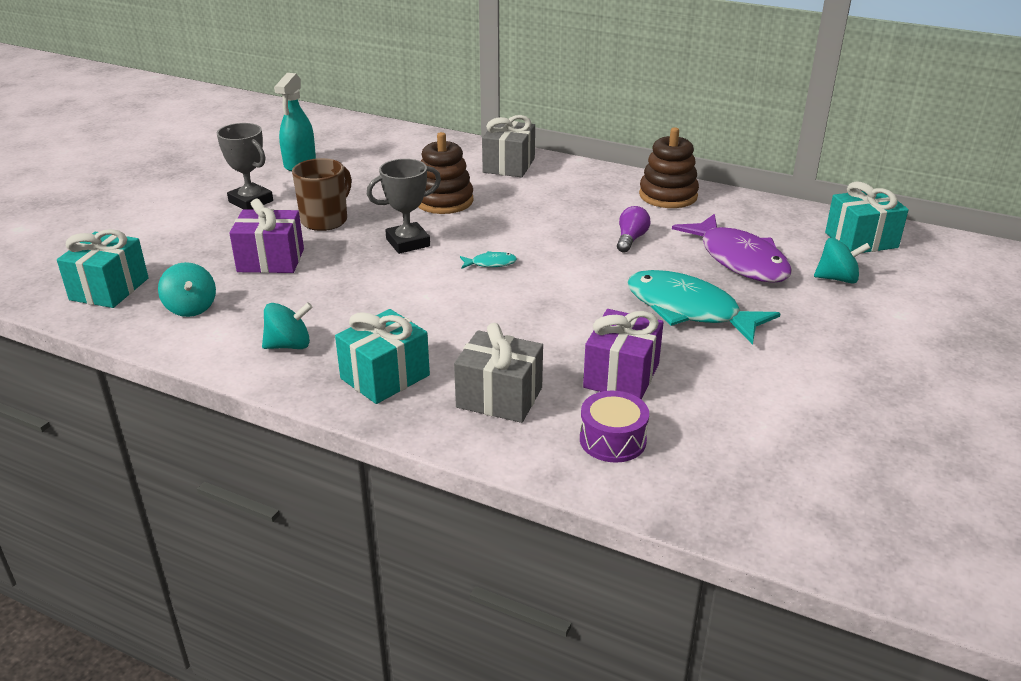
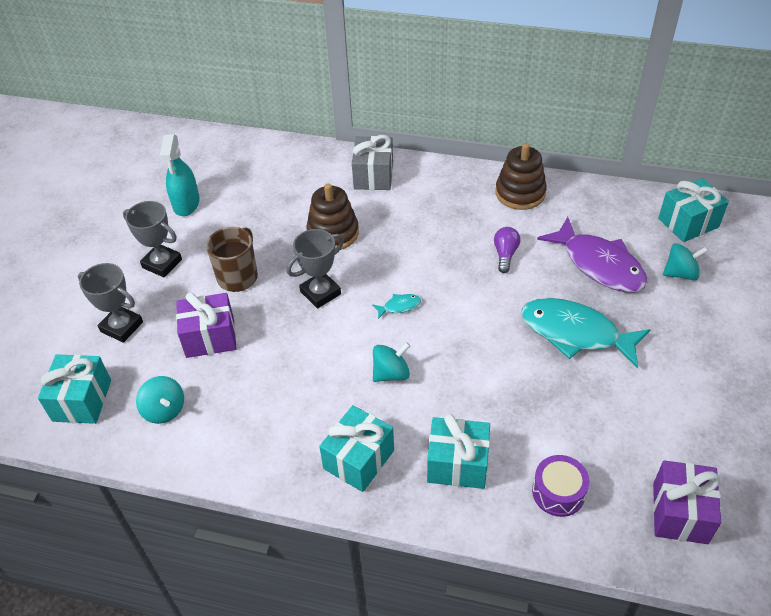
camera: 10 degrees left, 15 degrees up
turquoise spinning top [262,302,312,349] -> turquoise spinning top moved to [373,342,410,382]
grey gift [454,323,543,423] -> turquoise gift [427,414,490,489]
purple gift [583,309,664,399] -> purple gift moved to [653,460,721,544]
none -> grey trophy [78,263,143,343]

